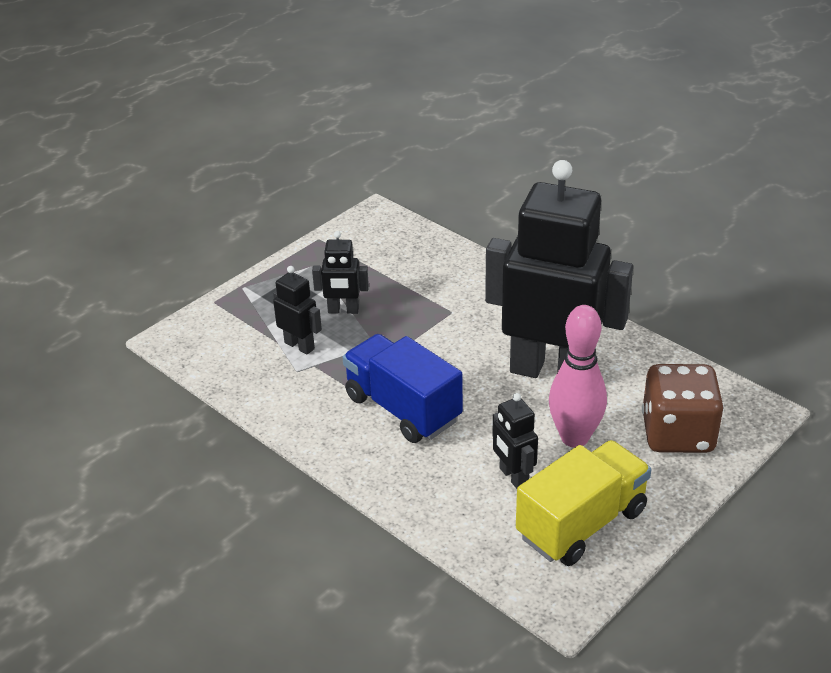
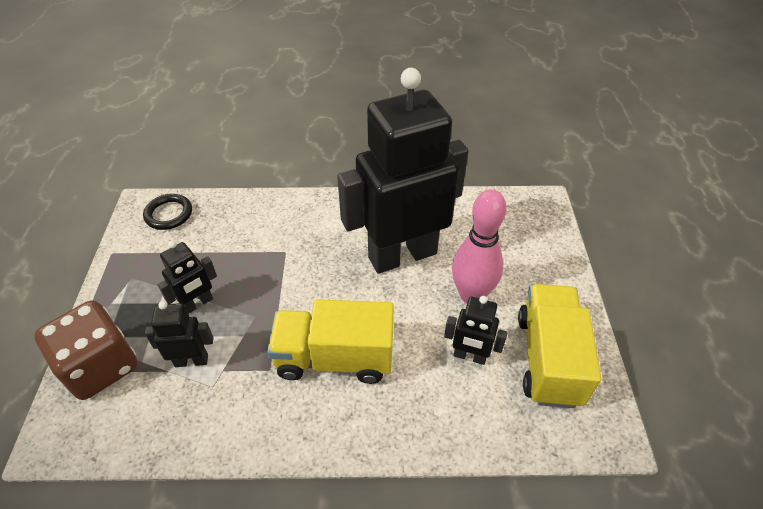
camera: 45 degrees left, 10 degrees up
blue truck [343,334,463,443] -> yellow truck [267,299,394,384]
brown dice [642,364,724,453] -> brown dice moved to [34,300,137,400]
none -> black ring [143,194,192,230]

